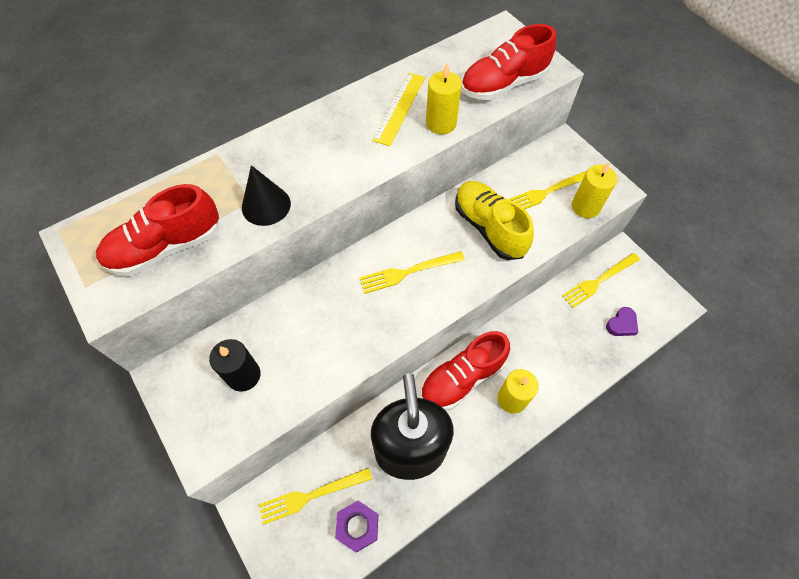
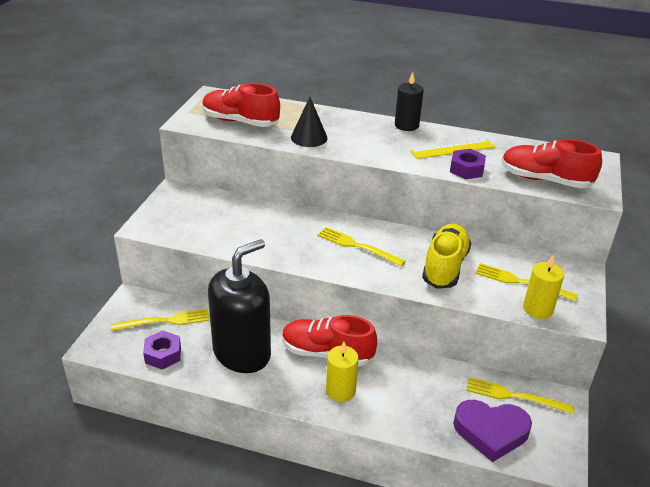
camera: 50 degrees right, 25 degrees down
black candle [209,339,261,392] -> black candle moved to [395,72,424,131]
yellow fork [259,468,372,525] -> yellow fork turned 135 degrees clockwise [111,309,209,331]
yellow candle [426,63,462,135] -> purple nut [450,149,486,179]
purple heart [606,307,638,336] -> purple heart [453,400,532,462], size x1.97

